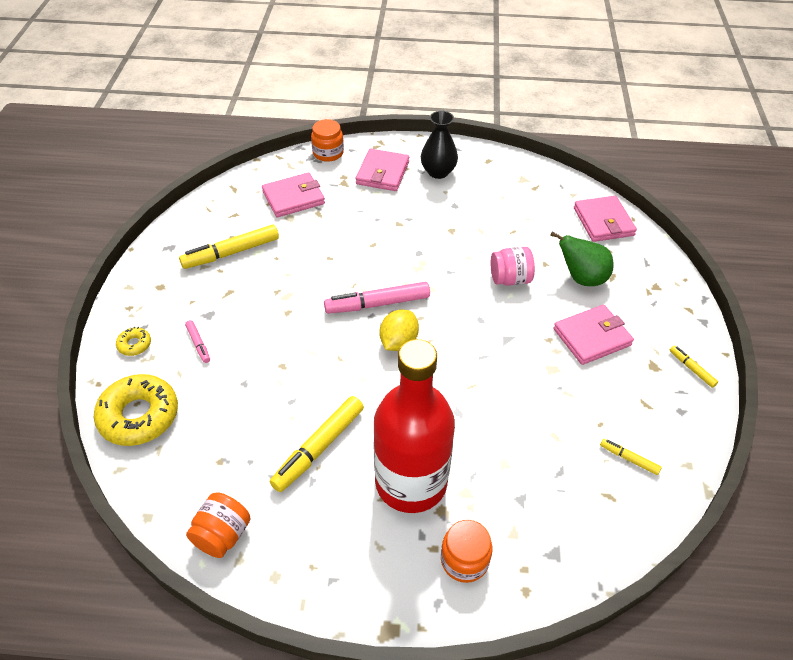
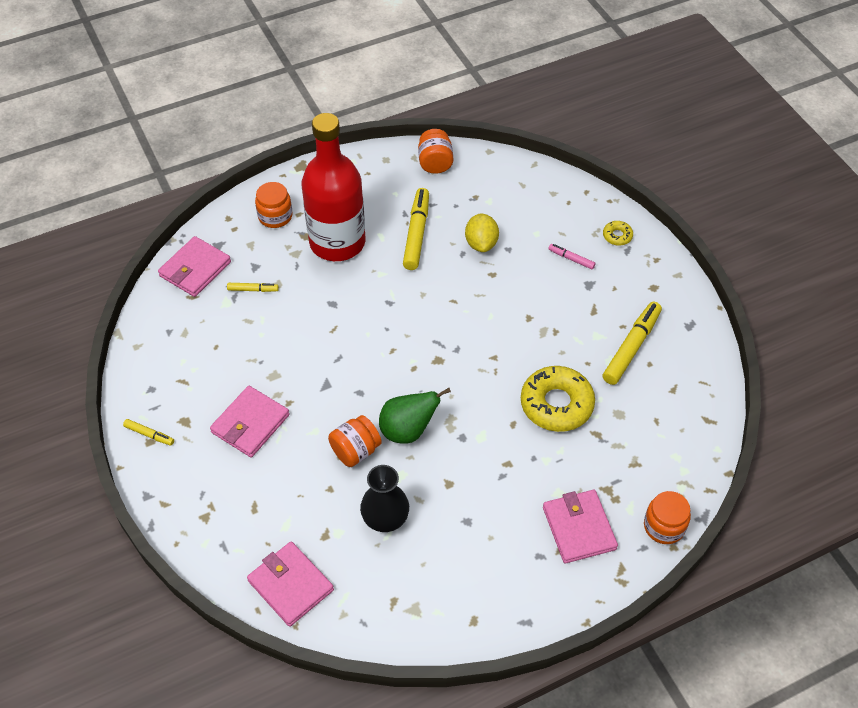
camera: 150 degrees right, 5 degrees up
yellow donut [94,374,178,446] -> yellow donut moved to [521,366,595,432]
pink wallet [262,173,325,217] -> pink wallet moved to [158,236,231,297]
pink marker [324,282,430,314] -> none
yellow lemon [379,310,419,351] -> yellow lemon moved to [465,213,499,252]
black vase [421,111,458,179] -> black vase moved to [360,465,409,532]
pink jar [491,247,535,286] -> orange jar [328,415,382,467]
green pear [550,232,614,286] -> green pear moved to [379,388,451,444]
yellow marker [600,439,662,475] -> yellow marker moved to [227,283,279,292]

